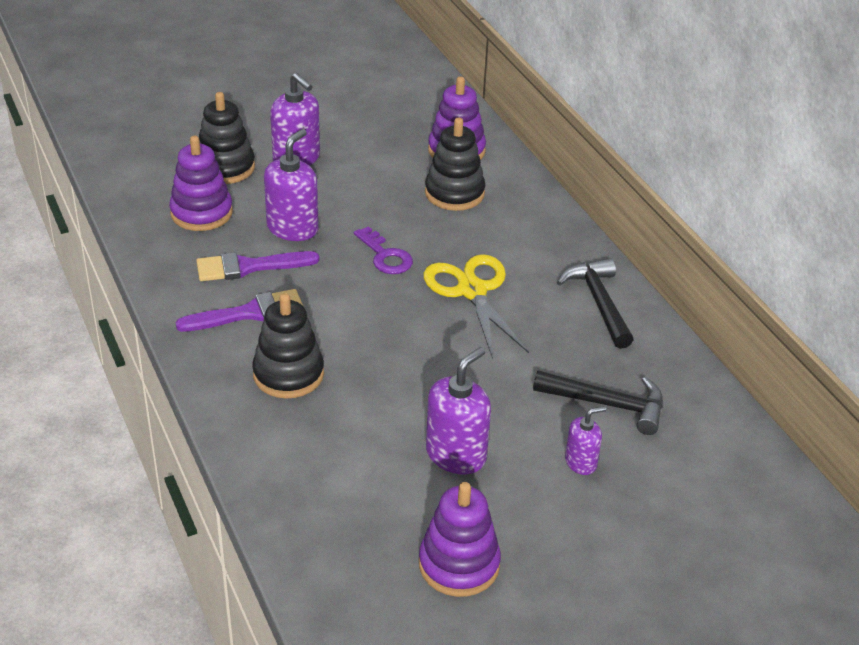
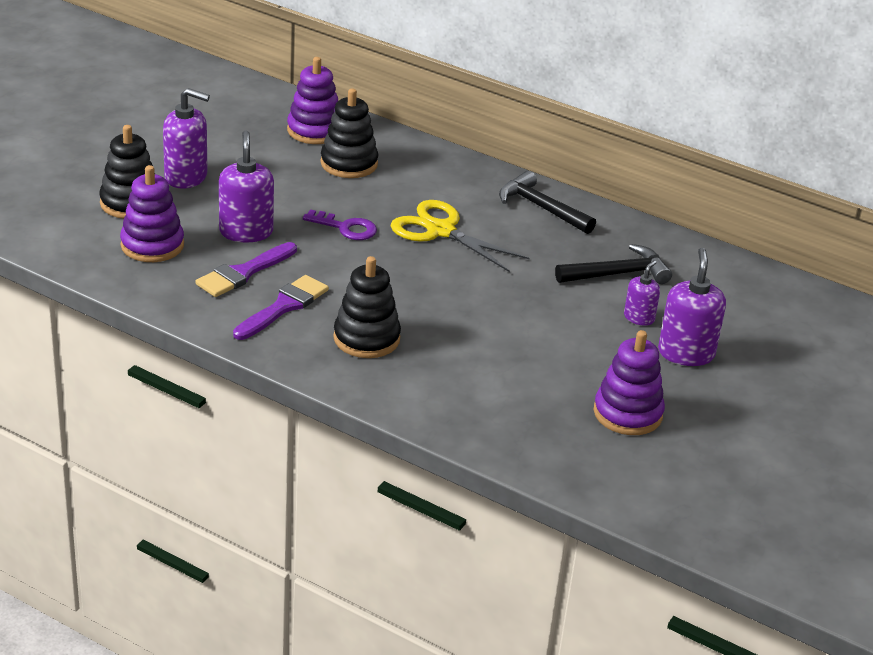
camera: 35 degrees left, 5 degrees down
purple soap dispenser [426,347,491,474] -> purple soap dispenser moved to [658,248,726,366]

